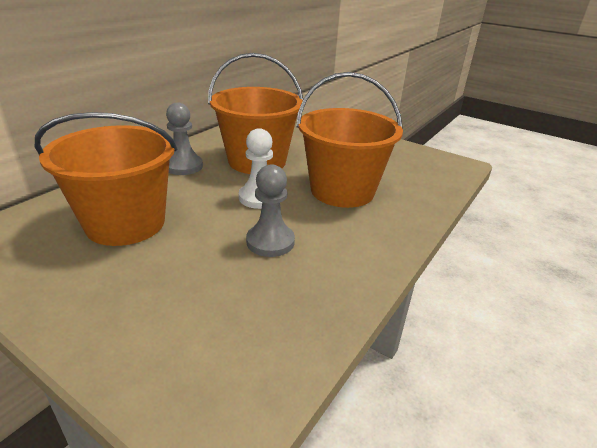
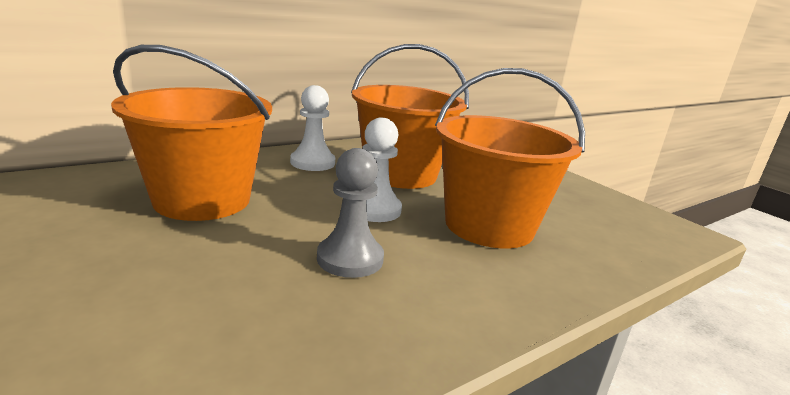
camera: 20 degrees right, 10 degrees down
grey pawn [166,102,203,175] -> white pawn [290,85,335,171]

